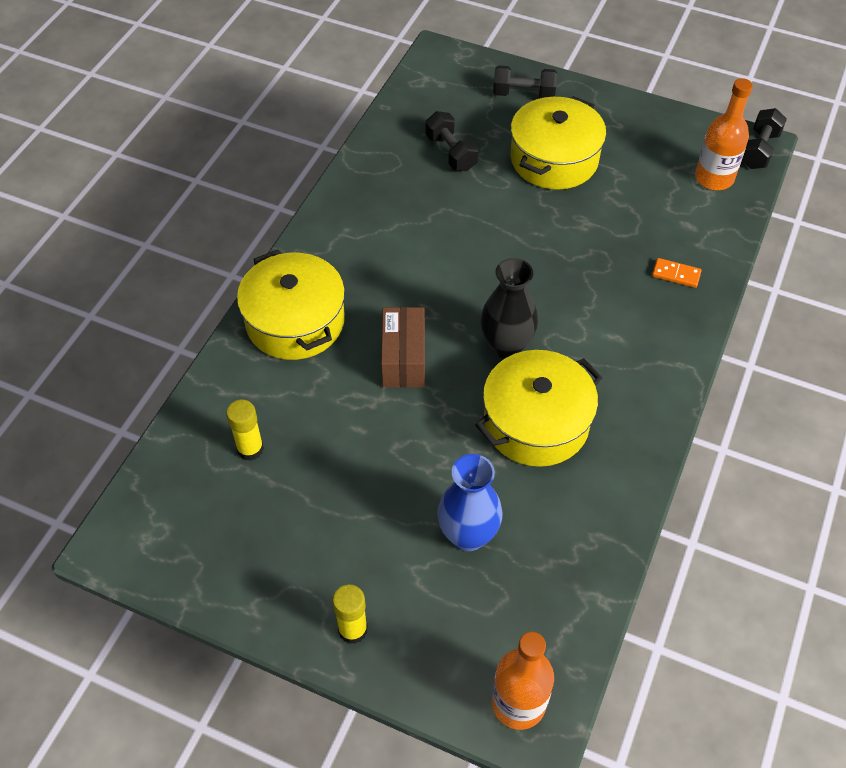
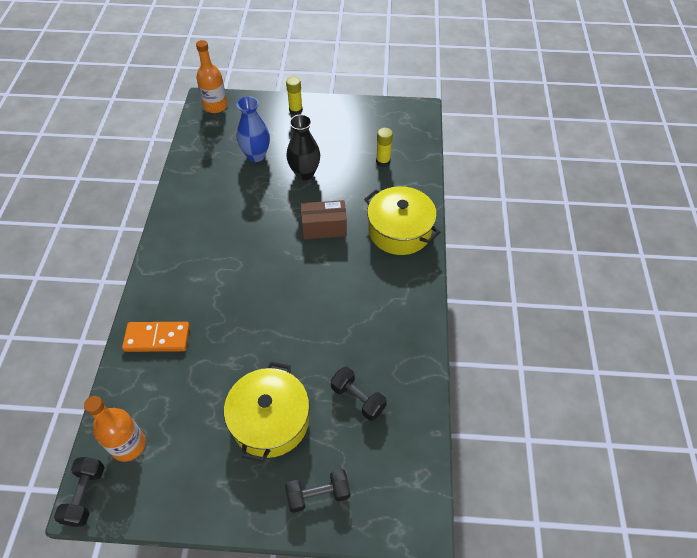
camera: 160 degrees right, 0 degrees up
brown box [381,307,425,388] -> brown box turned 75 degrees counterclockwise [301,200,347,239]
yellow pot [475,350,602,467] -> none
black vase [480,258,538,359] -> black vase moved to [286,114,320,180]
orange domino [652,258,702,288] -> orange domino [122,322,190,352], size x1.83

